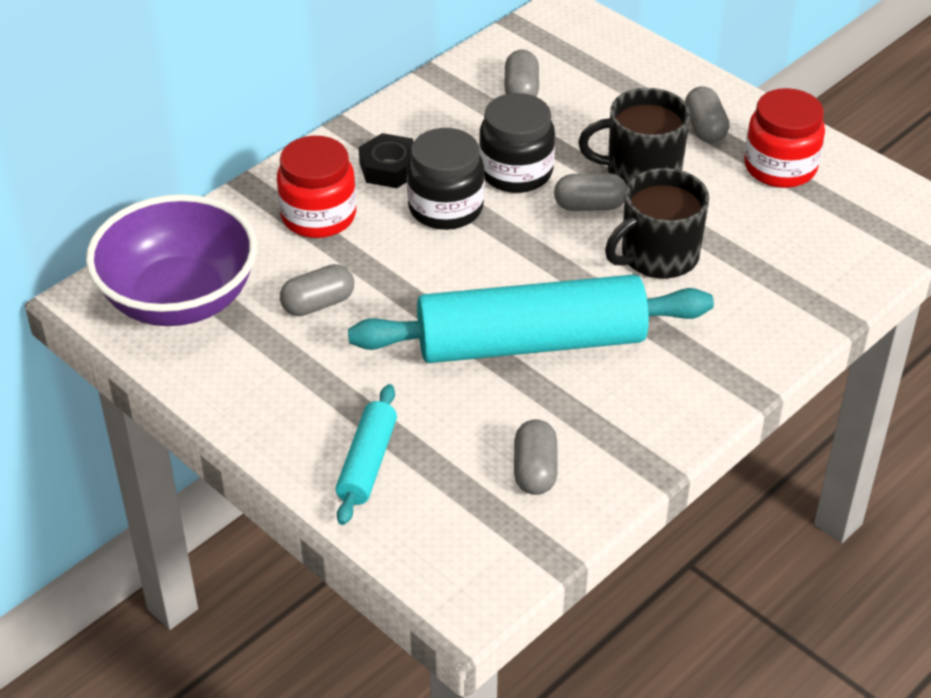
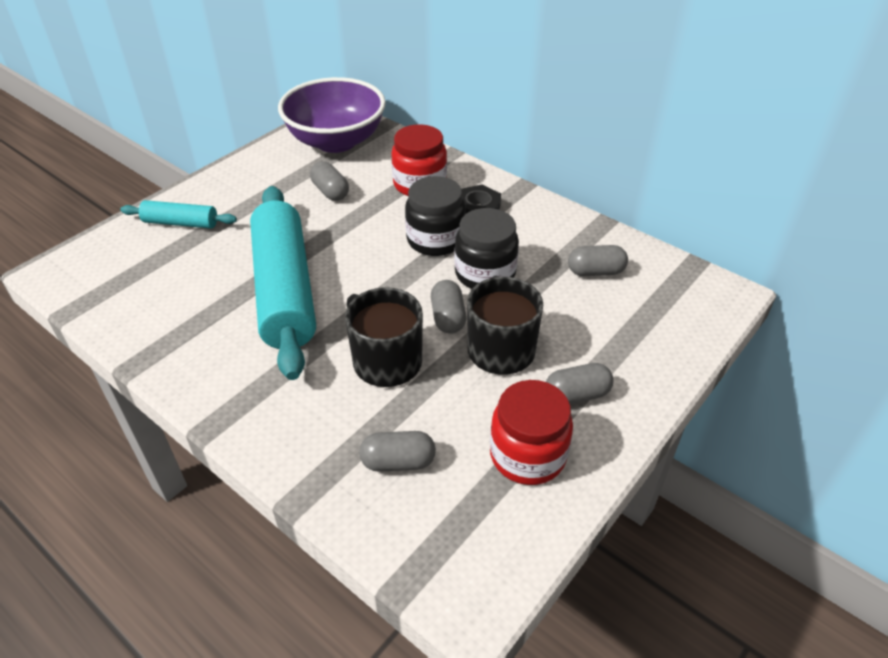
camera: 85 degrees right, 0 degrees up
grey capsule [514,419,558,495] -> grey capsule moved to [359,431,436,472]

